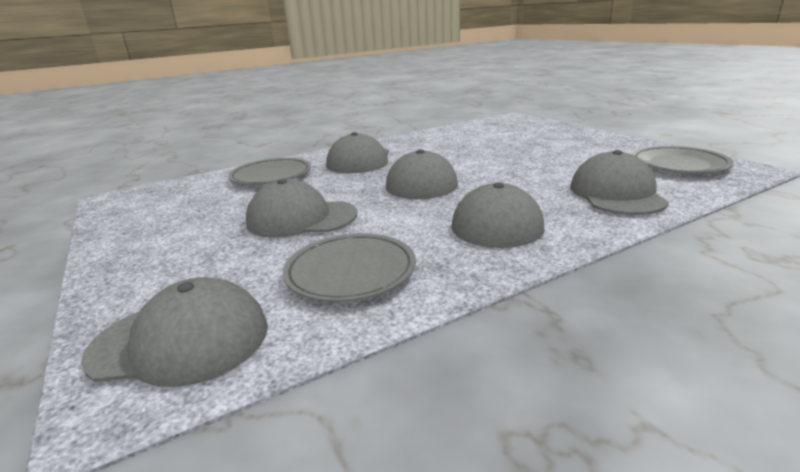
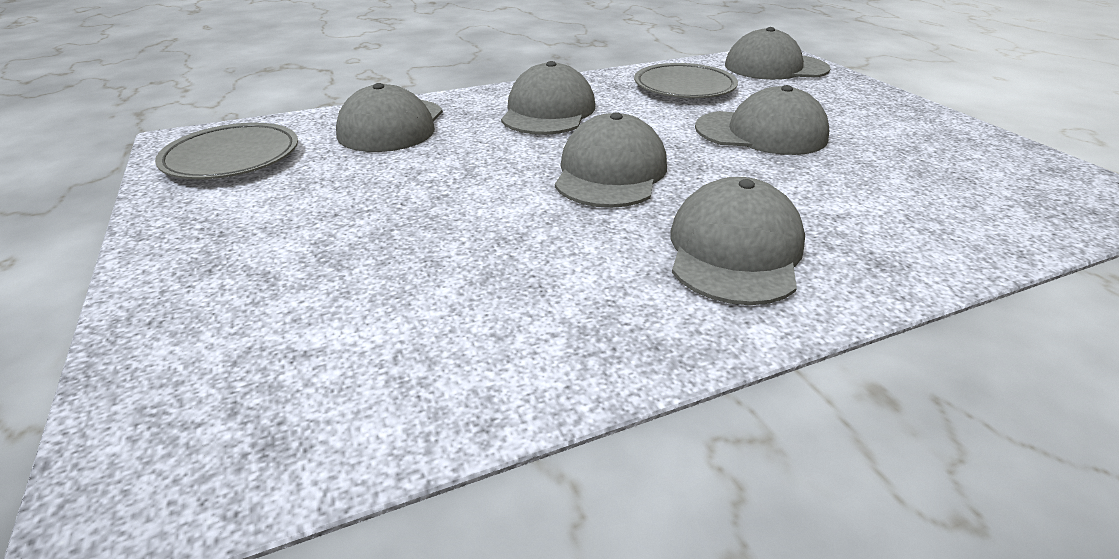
camera: 175 degrees left, 10 degrees up
grey plate [228,158,311,185] -> none

